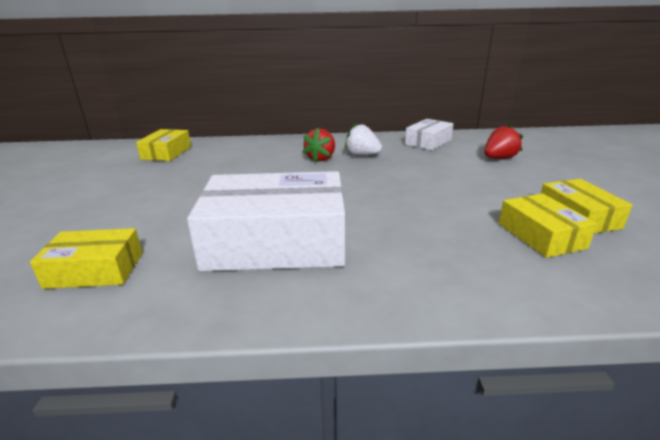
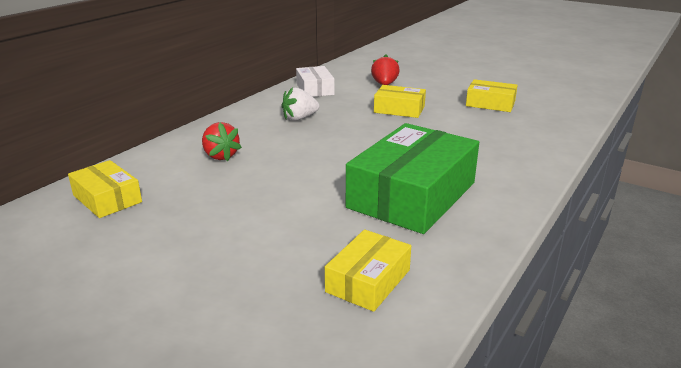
camera: 55 degrees left, 0 degrees up
white box [187,171,345,271] -> green box [346,123,479,234]
red strawberry [303,128,335,163] -> red strawberry moved to [202,122,242,161]
yellow box [499,193,597,258] -> yellow box moved to [374,85,426,118]

